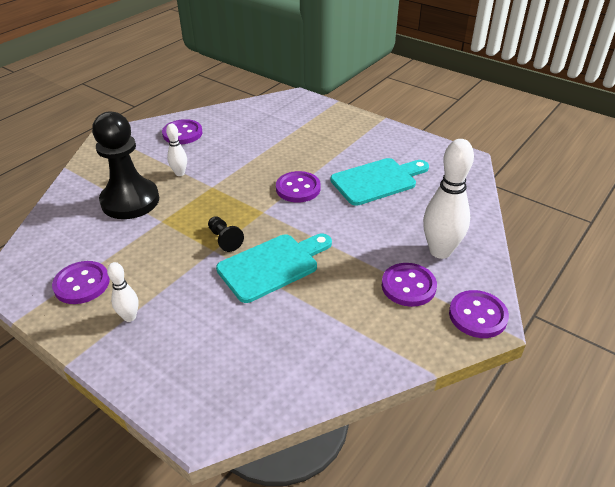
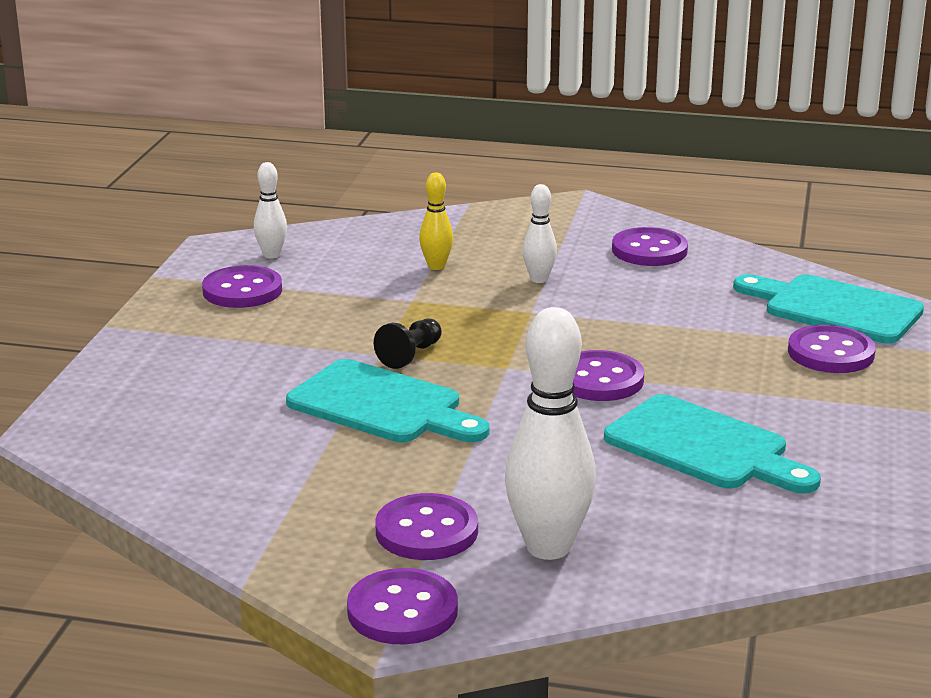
camera: 65 degrees right, 15 degrees down
black pawn [92,111,159,219] -> yellow bowling pin [419,173,453,270]
white bowling pin [107,262,139,322] -> white bowling pin moved to [254,162,287,259]
none -> turquoise cutting board [733,274,924,343]
none -> purple button [788,325,876,373]

